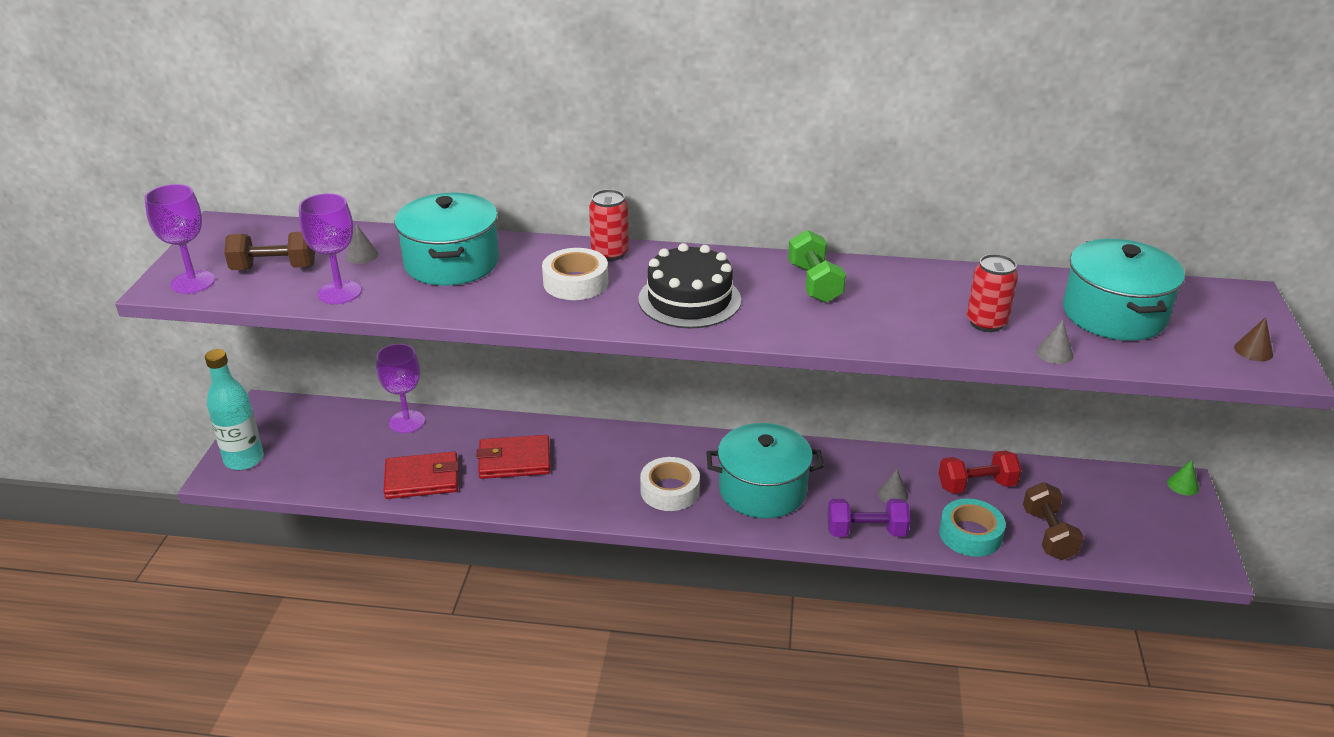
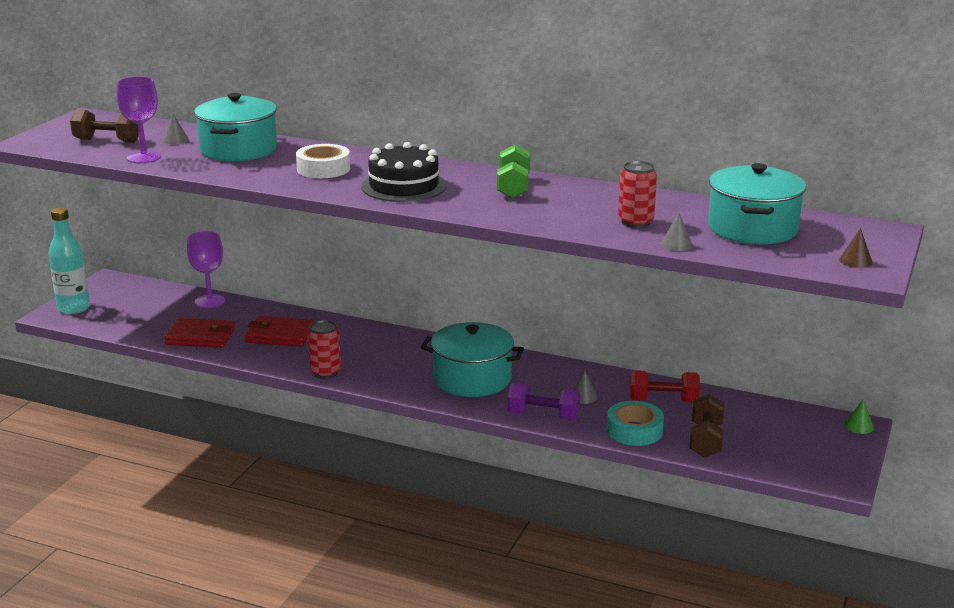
camera: 15 degrees right, 10 degrees down
purple goblet [144,184,215,294] -> none
red can [589,189,629,261] -> red can moved to [308,320,341,379]
white tape [640,457,700,511] -> none

